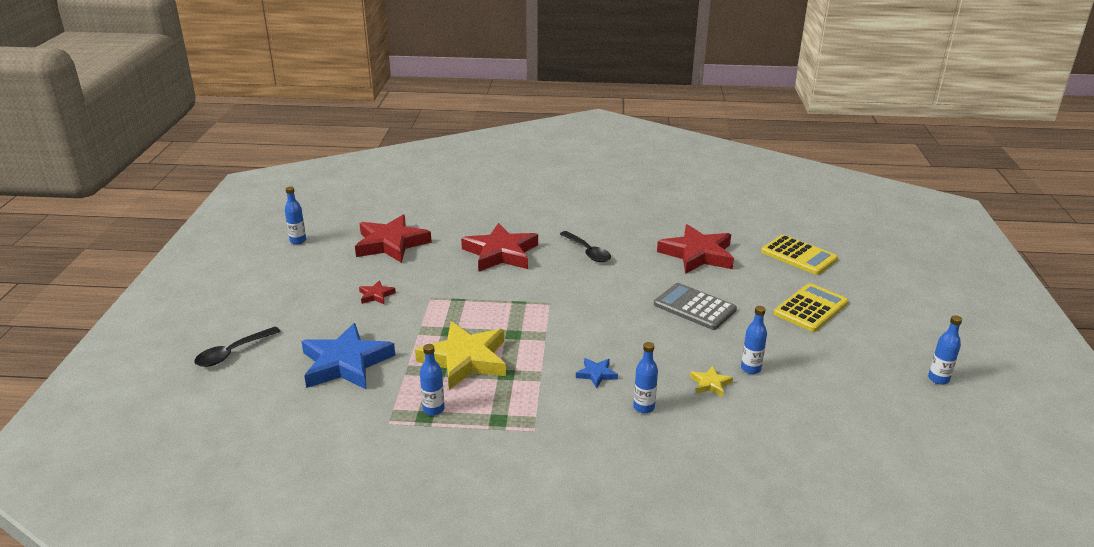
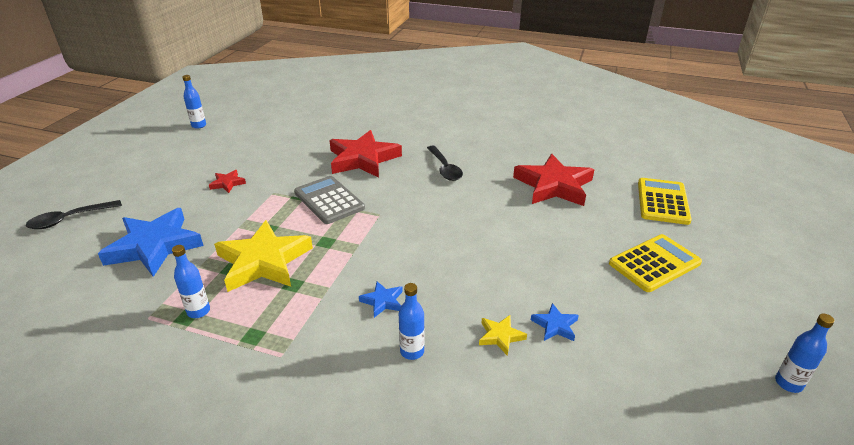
camera: 15 degrees right, 5 degrees up
red star [355,215,432,263] -> none
grey calculator [654,283,737,330] -> grey calculator moved to [294,176,365,224]
blue bottle [741,306,767,374] -> blue star [531,303,579,341]
yellow calculator [761,235,838,275] -> yellow calculator turned 135 degrees counterclockwise [638,178,692,225]

